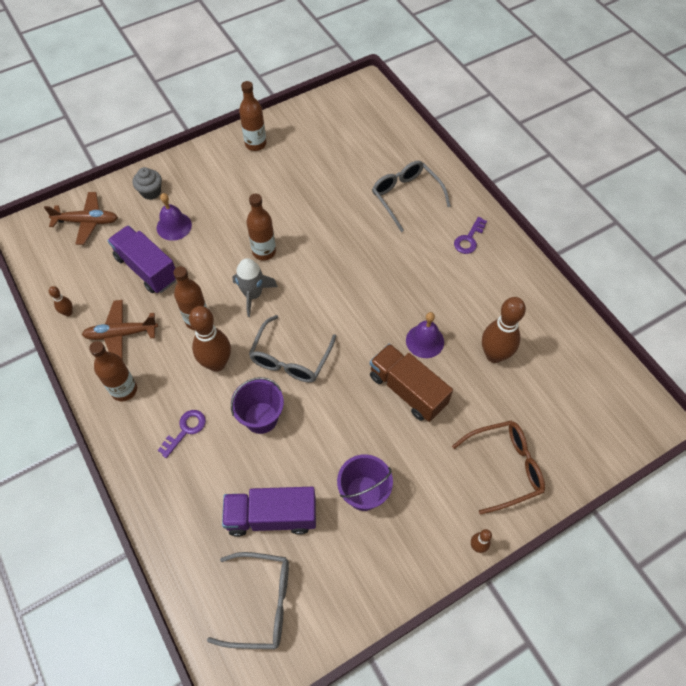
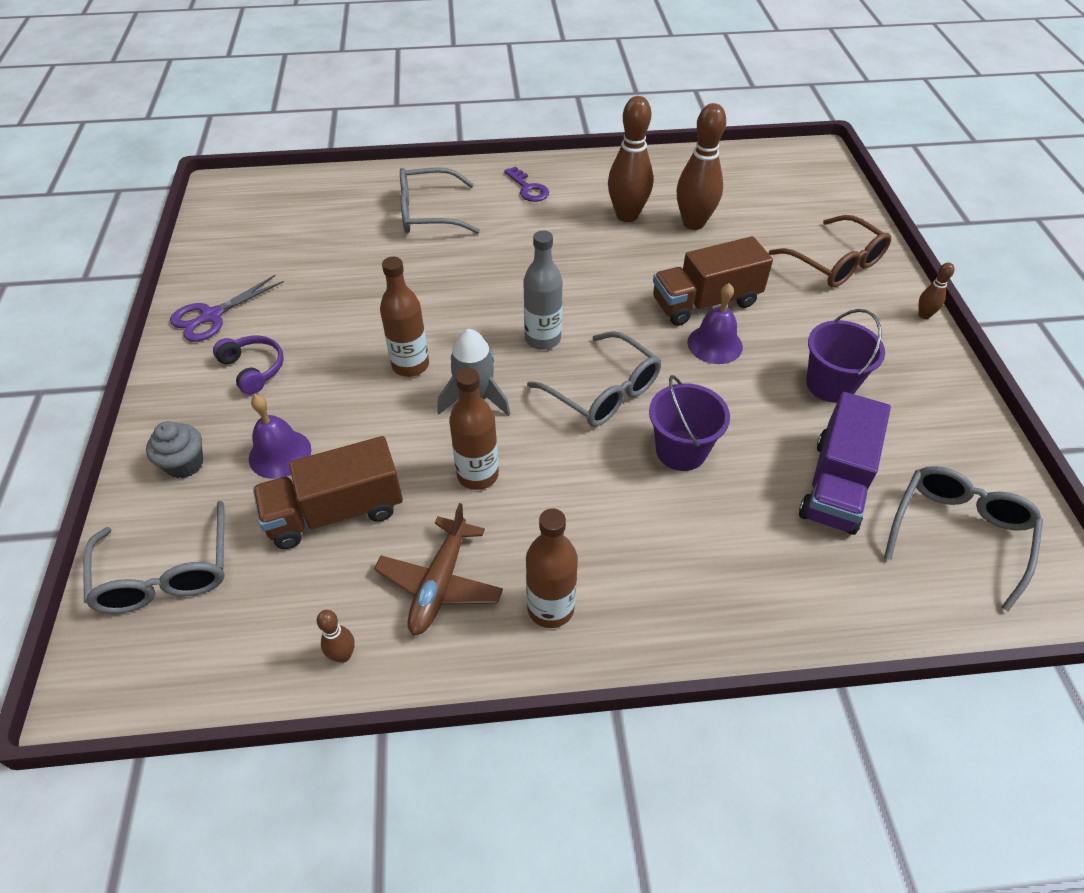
camera: 65 degrees left, 10 degrees down
brown plane [44,192,118,245] -> grey glasses [83,501,225,614]
purple truck [108,225,176,293] -> brown truck [253,436,403,549]
purple key [158,410,206,458] -> none
brown bowling pin [189,306,231,372] -> brown bowling pin moved to [608,96,653,222]
brown bottle [239,81,266,151] -> purple scissors [170,275,284,342]
purple bell [406,312,444,358] -> purple bell moved to [687,283,743,364]
brown glasses [452,421,545,515] -> brown glasses turned 135 degrees clockwise [769,215,891,287]
none -> purple headphones [213,336,284,395]
none -> grey bottle [524,230,563,350]

